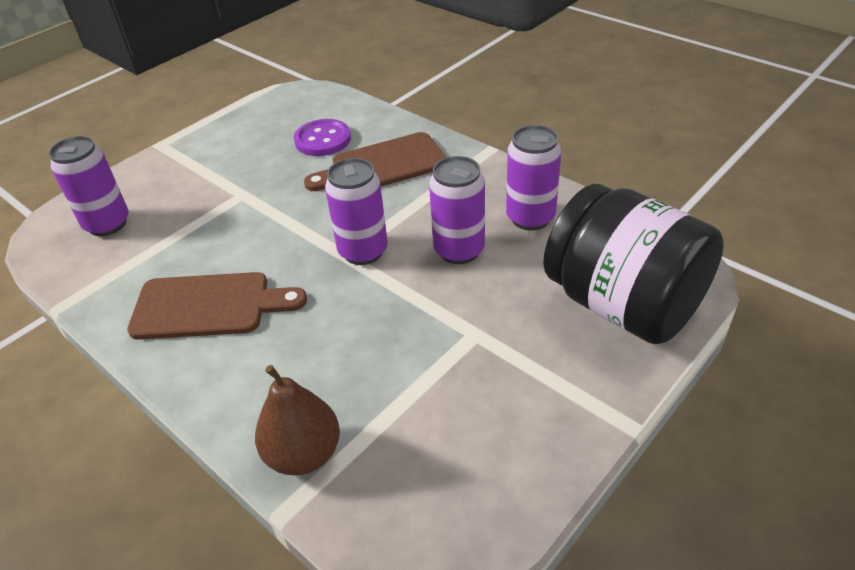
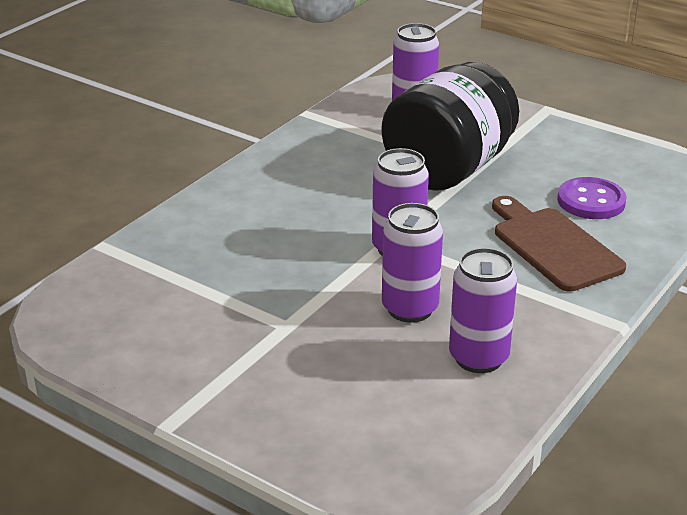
camera: 80 degrees right, 10 degrees down
brown cutting board [127,272,307,340] -> none
brown pear [255,365,340,475] -> none
black jar [543,184,724,344] -> black jar moved to [381,62,519,191]

